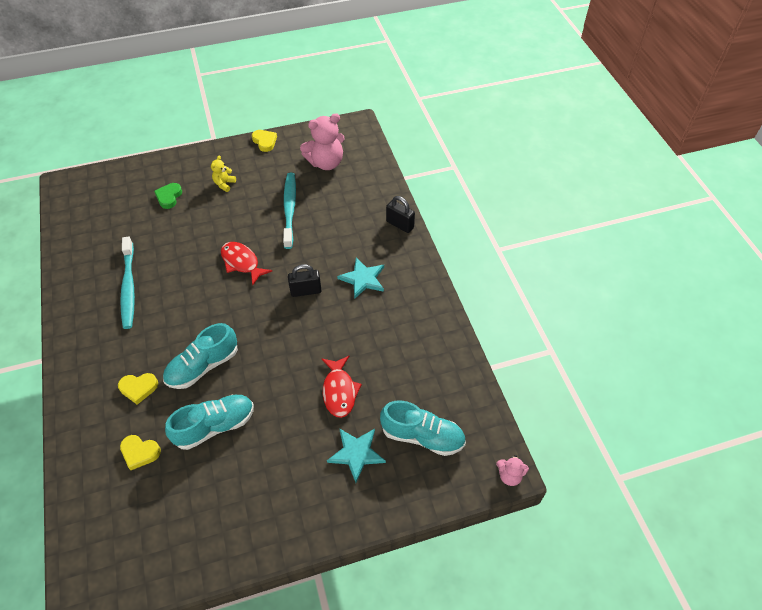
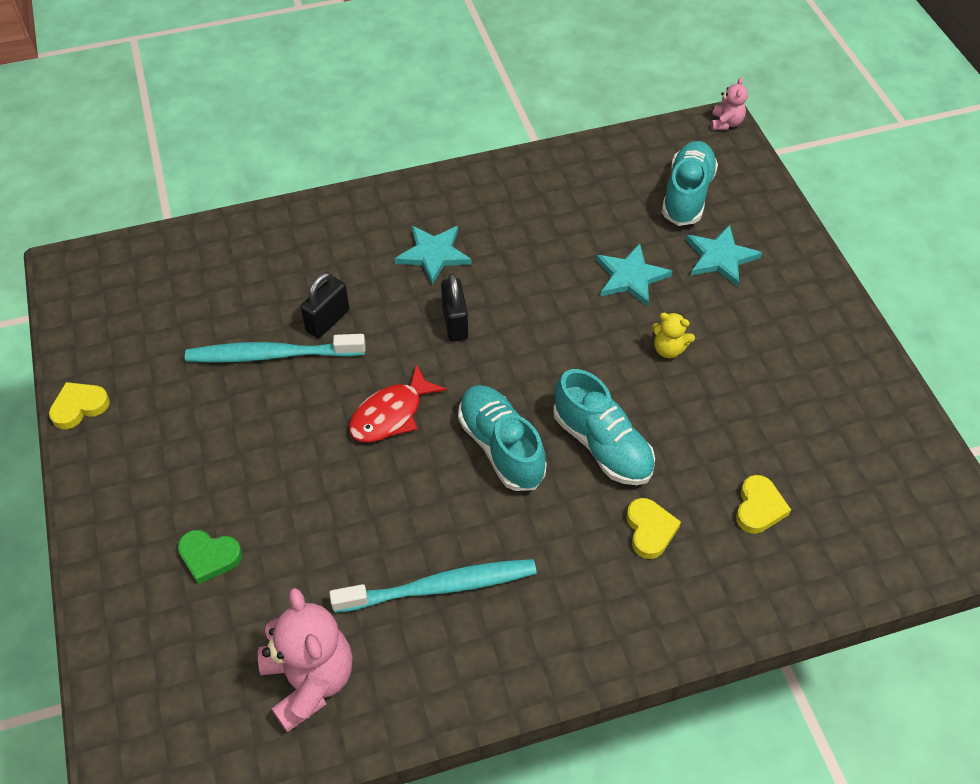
camera: 90 degrees left, 0 degrees up
turquoise shoe [165,395,254,450] -> turquoise shoe moved to [458,385,547,491]
yellow teddy bear [211,156,236,192] -> yellow teddy bear moved to [652,312,695,358]
pink teddy bear [300,113,345,170] -> pink teddy bear moved to [258,588,353,733]
red fish [322,356,362,418] -> turquoise star [596,244,672,307]
black padlock [386,196,415,233] -> black padlock moved to [301,272,349,338]

